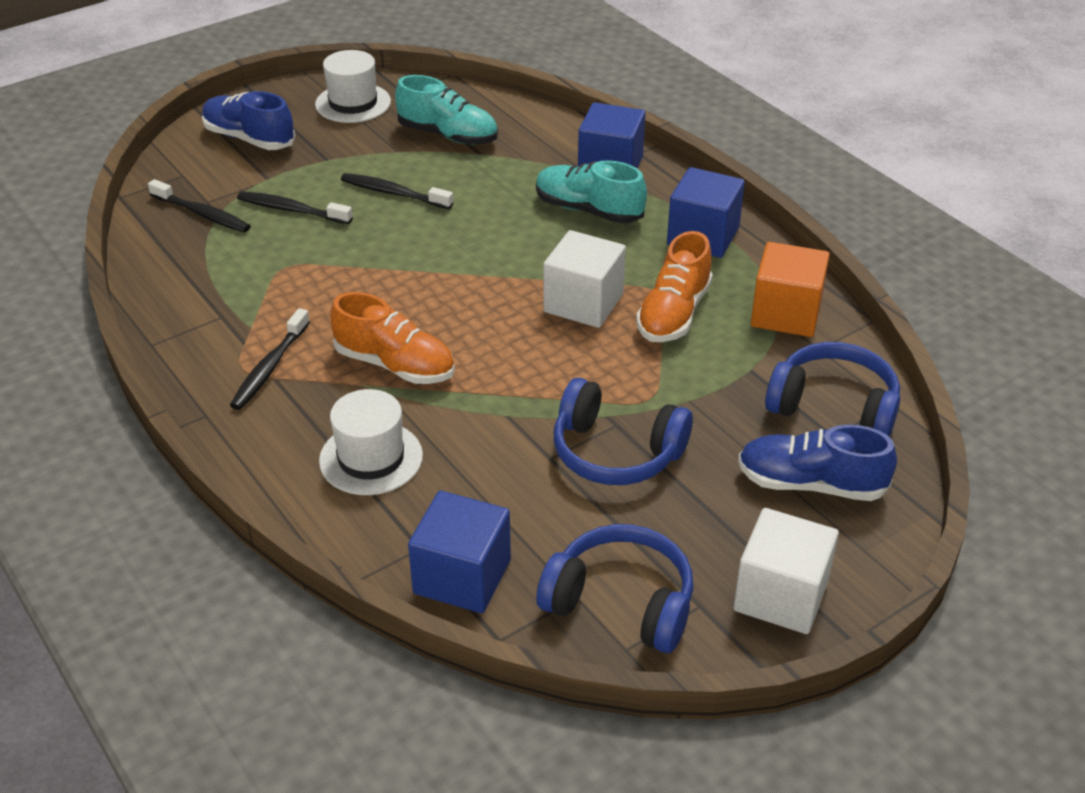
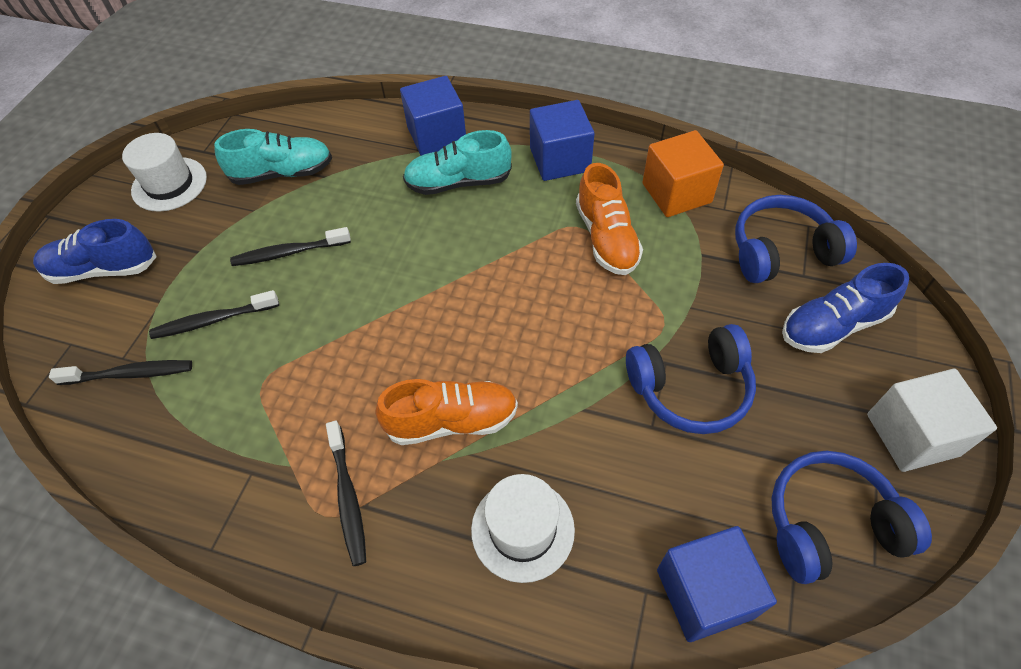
camera: 35 degrees left, 15 degrees up
white cube [543,230,626,328] -> none

